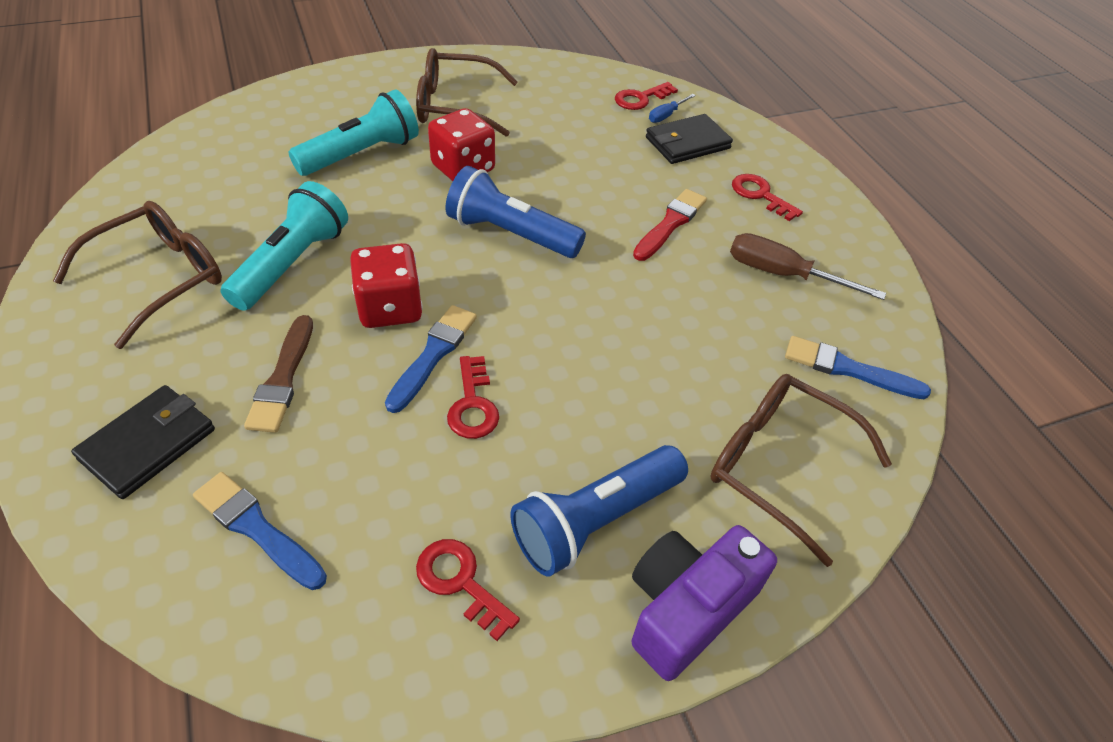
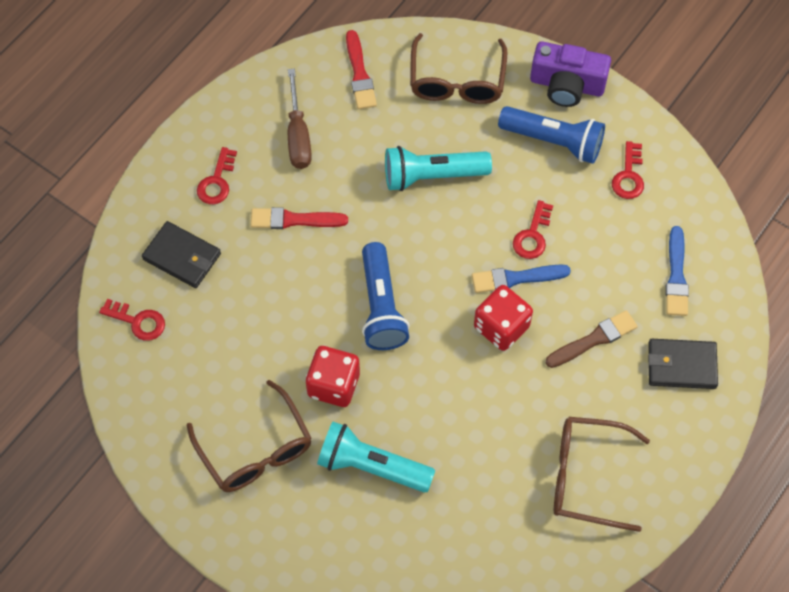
camera: 120 degrees left, 15 degrees up
turquoise flashlight [220,181,348,311] -> turquoise flashlight moved to [385,146,492,191]
red key [447,356,499,439] -> red key turned 150 degrees clockwise [513,200,553,259]
blue screwdriver [649,94,696,123] -> none
blue brush [785,336,931,399] -> red brush [346,30,377,109]

